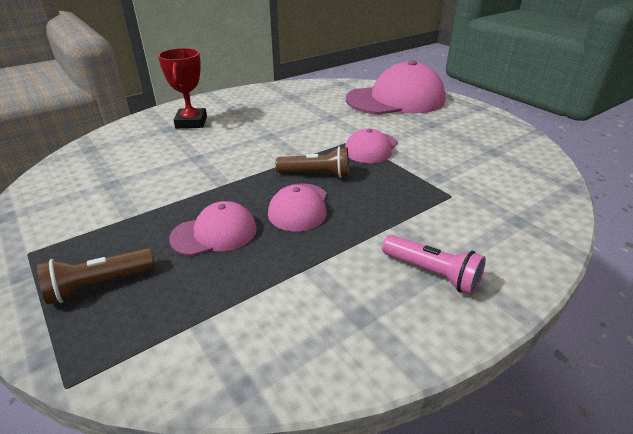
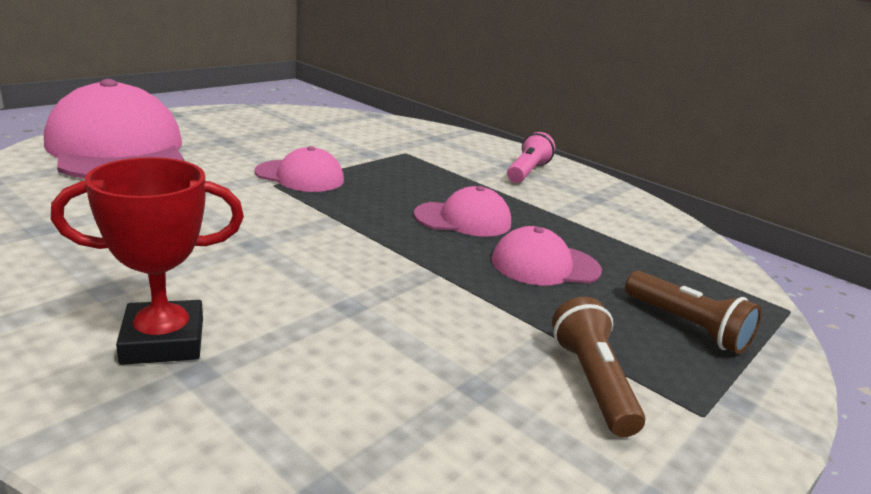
camera: 105 degrees left, 10 degrees down
pink cap [169,201,257,256] -> pink cap turned 60 degrees counterclockwise [492,226,602,286]
brown flashlight [276,147,349,178] -> brown flashlight moved to [552,297,645,437]

